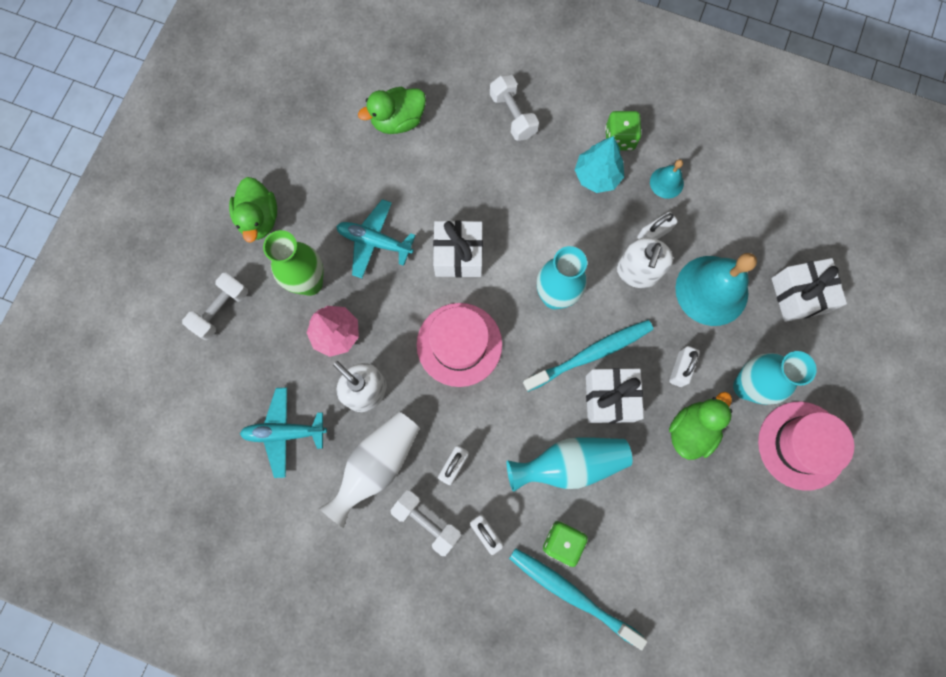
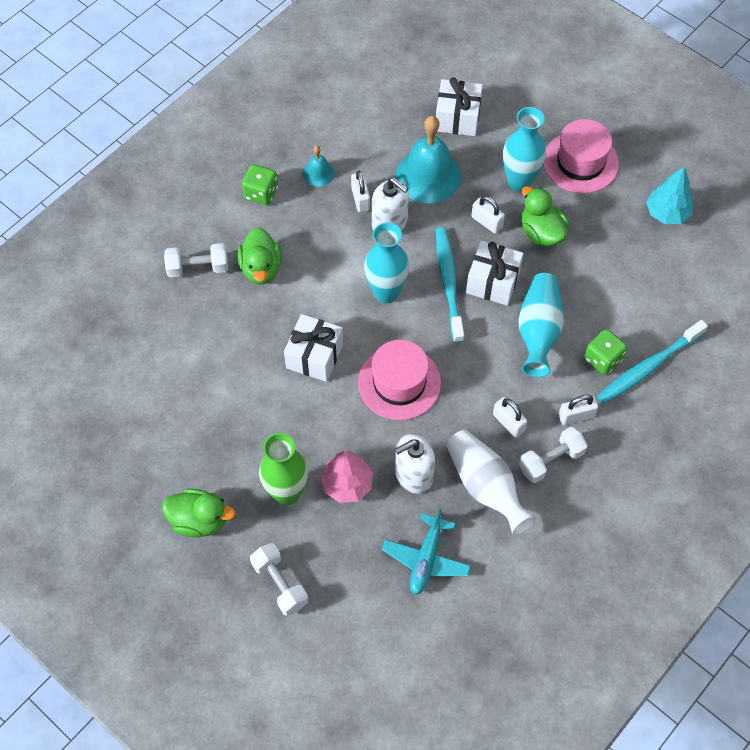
camera: 70 degrees left, 15 degrees down
turquoise plane [336,199,416,278] -> none
green duck [358,87,426,134] -> green duck moved to [238,227,282,285]
turquoise tree [575,136,624,193] -> turquoise tree moved to [646,167,693,224]

